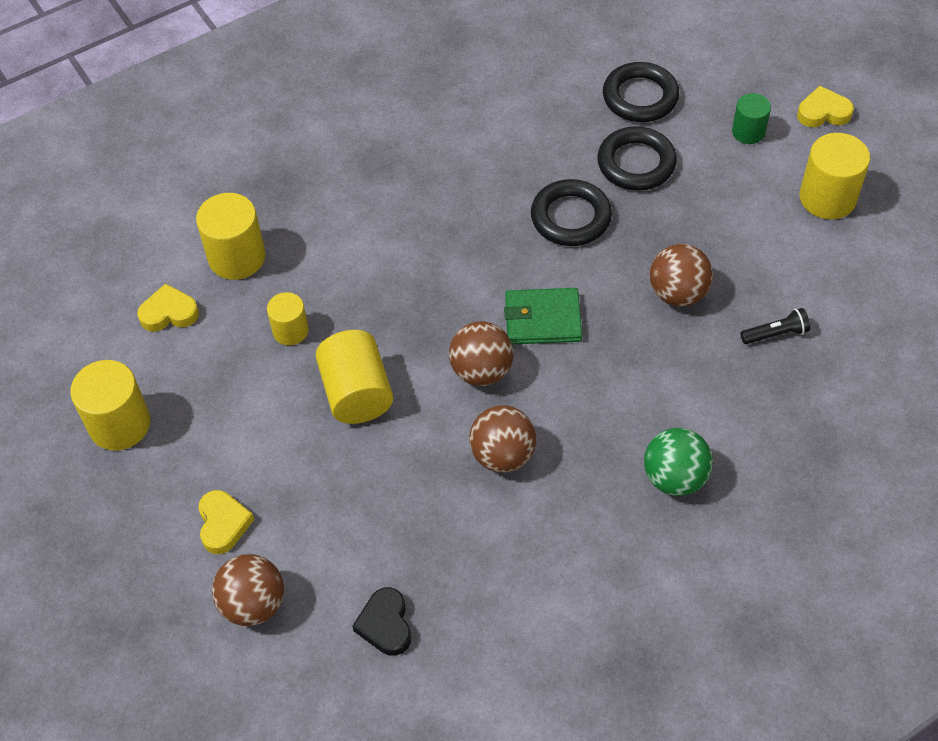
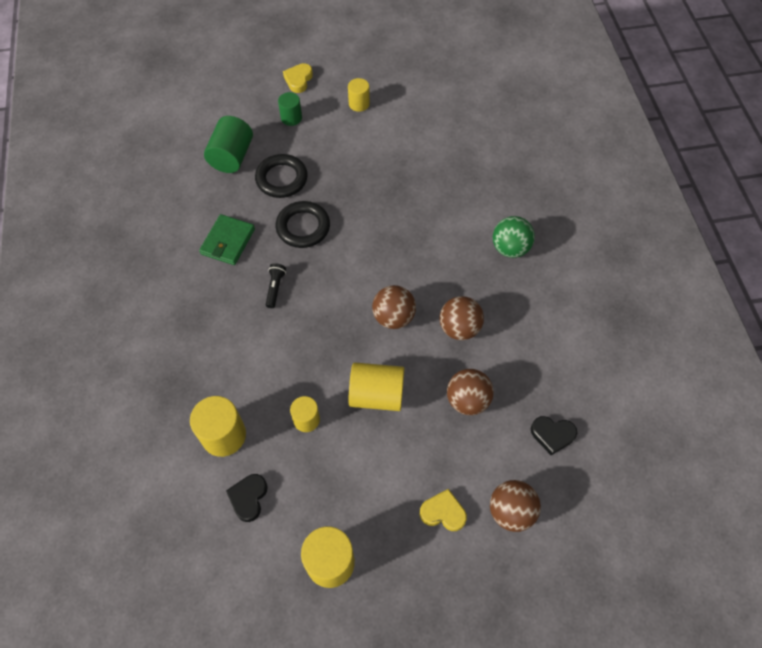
camera: 70 degrees left, 5 degrees up
yellow heart [137,283,199,332] -> black heart [226,474,268,522]
green wallet [504,288,582,344] -> green wallet moved to [199,214,255,265]
black ring [603,62,679,122] -> green cylinder [204,116,253,173]
brown ball [650,244,713,307] -> brown ball moved to [447,369,494,415]
black flashlight [741,308,810,344] -> black flashlight moved to [266,263,286,308]
yellow cylinder [800,133,870,219] -> yellow cylinder [348,78,370,112], size x0.60

